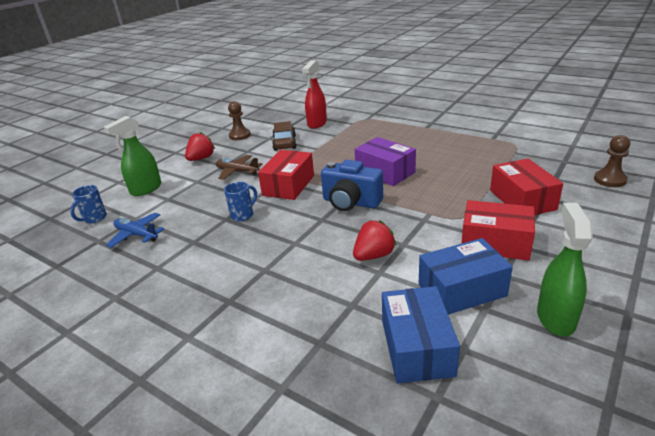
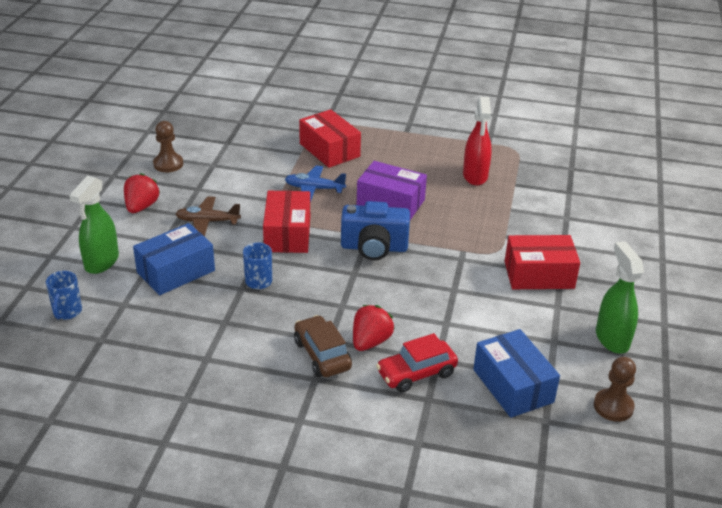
camera: 25 degrees left, 5 degrees up
blue plane [106,213,164,248] -> blue plane moved to [285,165,346,202]
brown car [272,121,297,151] -> brown car moved to [294,315,352,377]
red spray bottle [302,60,327,129] -> red spray bottle moved to [463,97,492,186]
red strawberry [353,220,396,261] -> red strawberry moved to [353,305,394,351]
blue box [419,238,513,315] -> blue box moved to [133,223,215,295]
red box [490,159,563,215] -> red box moved to [299,109,361,168]
brown pawn [594,135,630,187] -> brown pawn moved to [594,357,636,422]
none -> red car [376,333,458,393]

